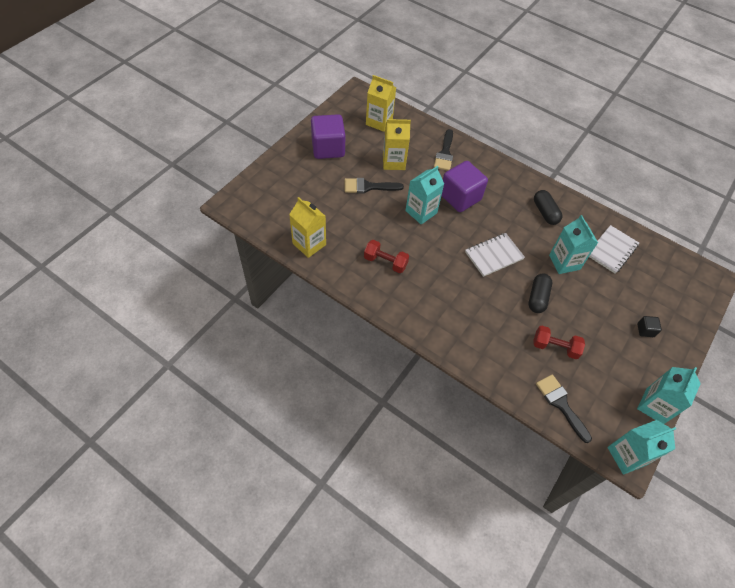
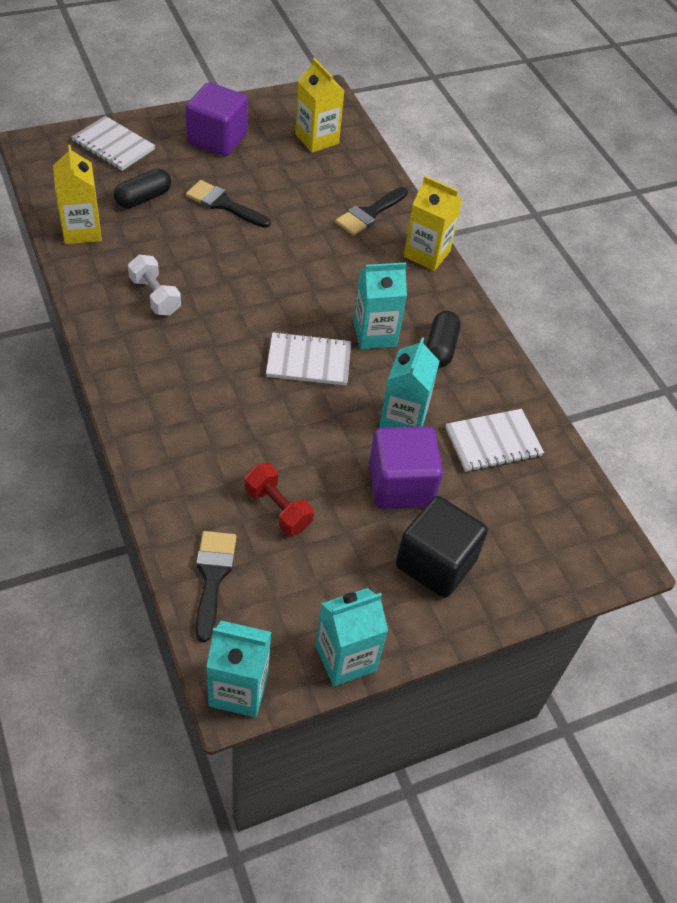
camera: 30 degrees right, 5 degrees down
red dumbbell [364,240,409,273] -> white dumbbell [128,255,181,315]
yellow carton [383,119,411,170] -> yellow carton moved to [404,176,462,271]
turquoise carton [405,166,444,225] -> turquoise carton moved to [353,262,407,349]
purple cube [441,161,488,212] -> purple cube moved to [369,426,443,509]
black capsule [529,273,552,313] -> black capsule moved to [114,168,171,209]
black cube [637,316,662,337] -> black cube [396,496,488,598], size x2.31
none -> white notebook [71,116,155,171]

